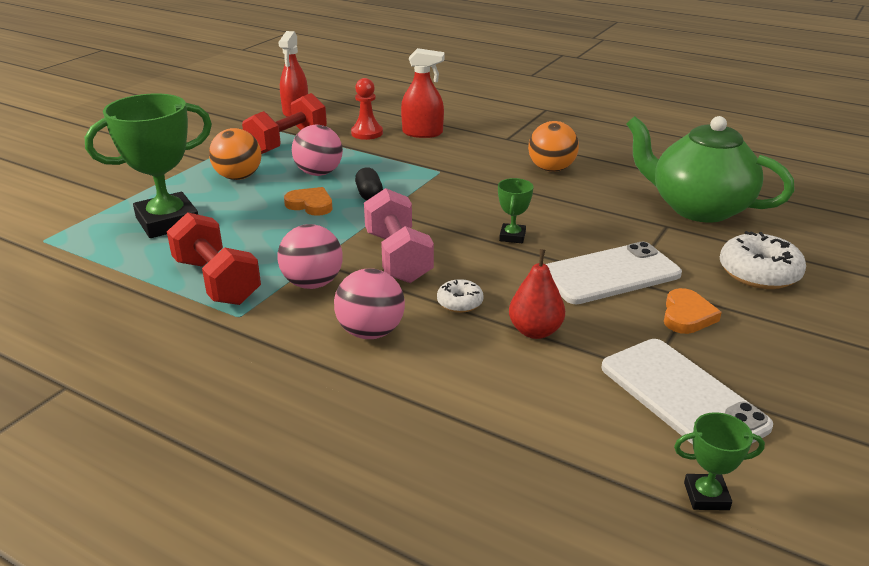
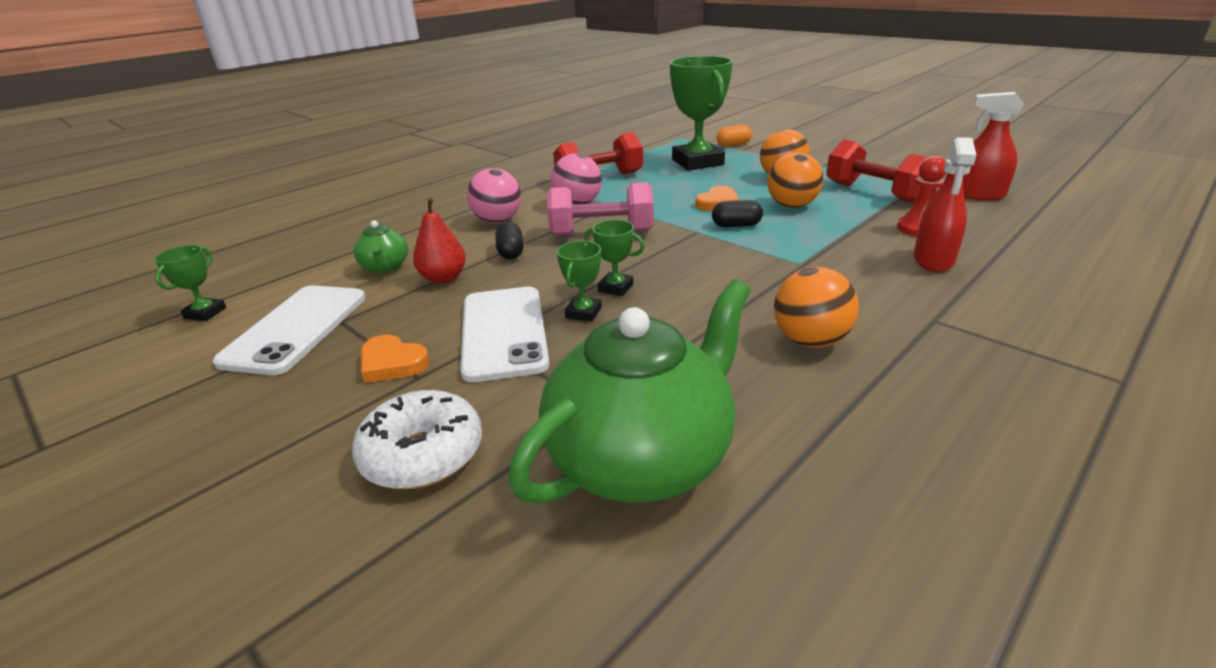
camera: 105 degrees right, 0 degrees up
pink ball [292,125,343,176] -> orange ball [767,152,823,208]
white donut [437,279,484,313] -> black capsule [495,222,524,259]
white phone [601,339,773,445] -> white phone turned 60 degrees counterclockwise [213,285,366,375]
none -> green teapot [354,220,408,273]
none -> green trophy [557,241,602,321]
none -> orange capsule [717,125,752,147]

